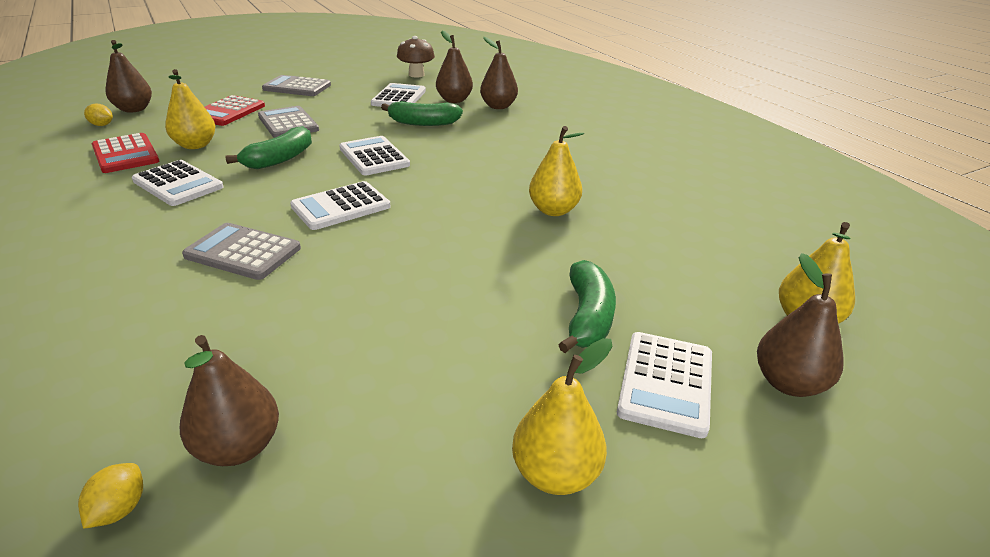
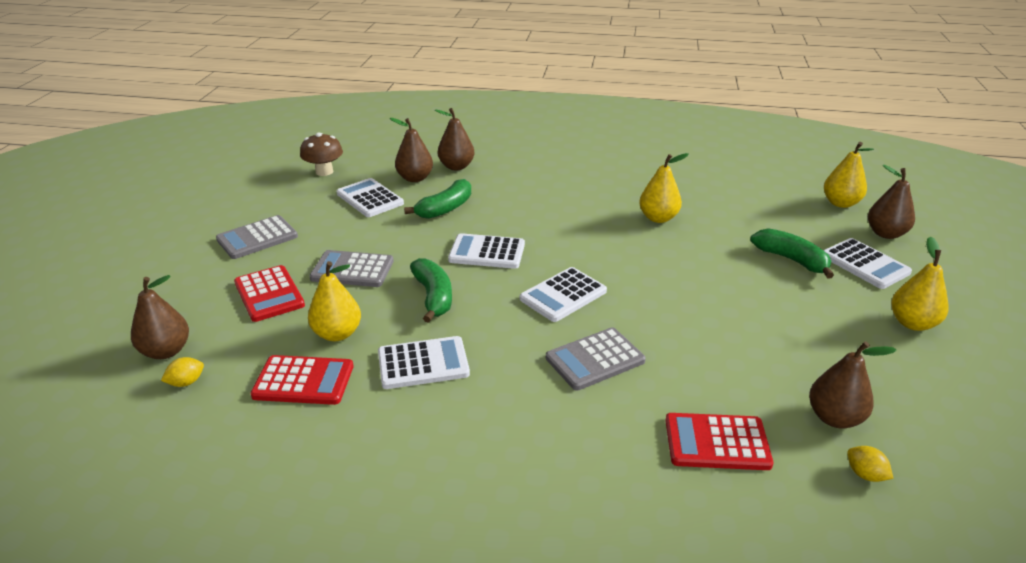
camera: 50 degrees left, 0 degrees up
white calculator [290,181,391,230] -> white calculator turned 45 degrees clockwise [520,267,607,322]
none -> red calculator [665,413,774,470]

